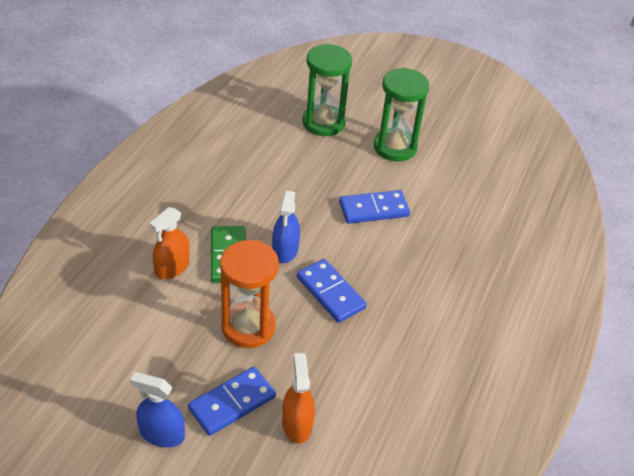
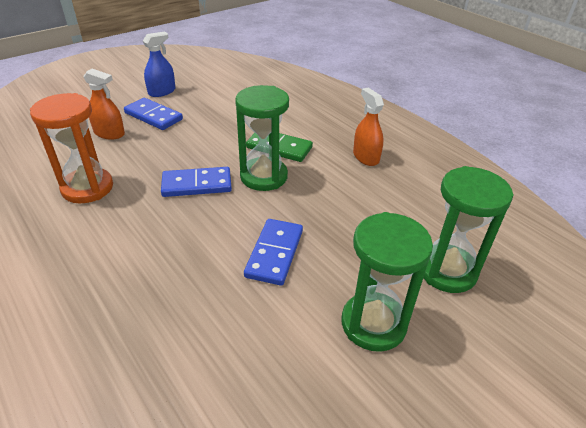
camera: 120 degrees right, 5 degrees down
orange spray bottle [149,207,190,279] -> orange spray bottle moved to [353,88,384,166]
blue domino [188,367,276,436] -> blue domino turned 45 degrees counterclockwise [124,98,183,130]
orange hourglass [220,240,279,348] -> orange hourglass moved to [30,93,113,203]
blue spray bottle [272,191,300,263] -> green hourglass [235,85,289,191]

